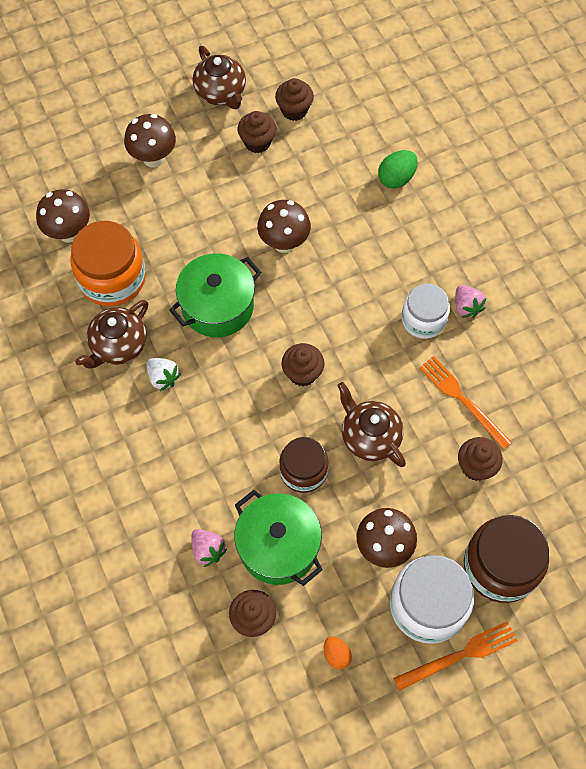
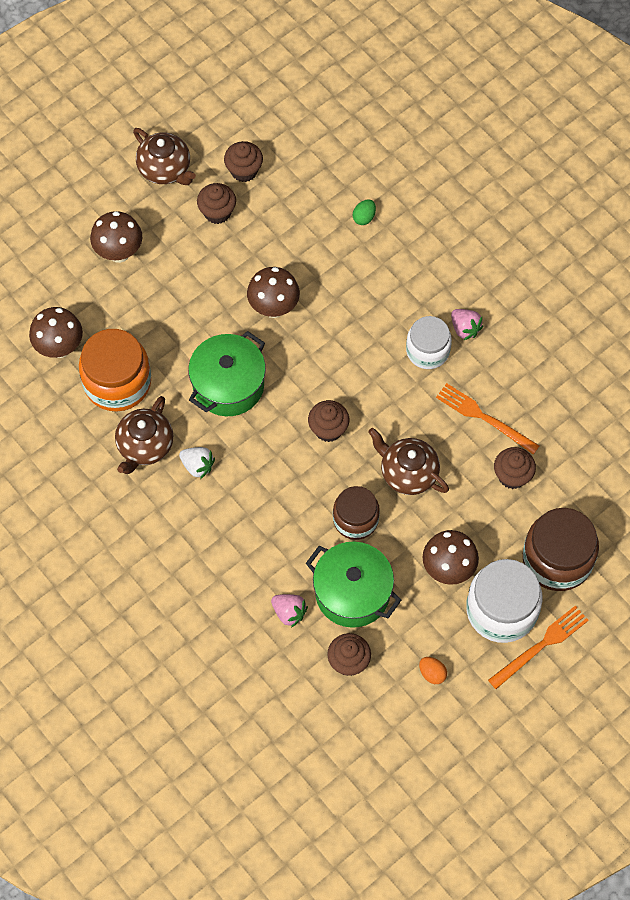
camera: 15 degrees left, 0 degrees up
green egg [378,150,418,189] -> green egg [353,199,376,225], size x0.64

